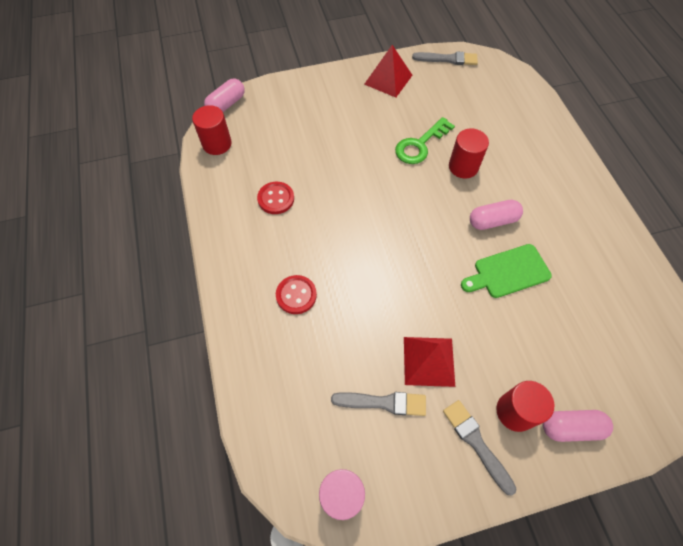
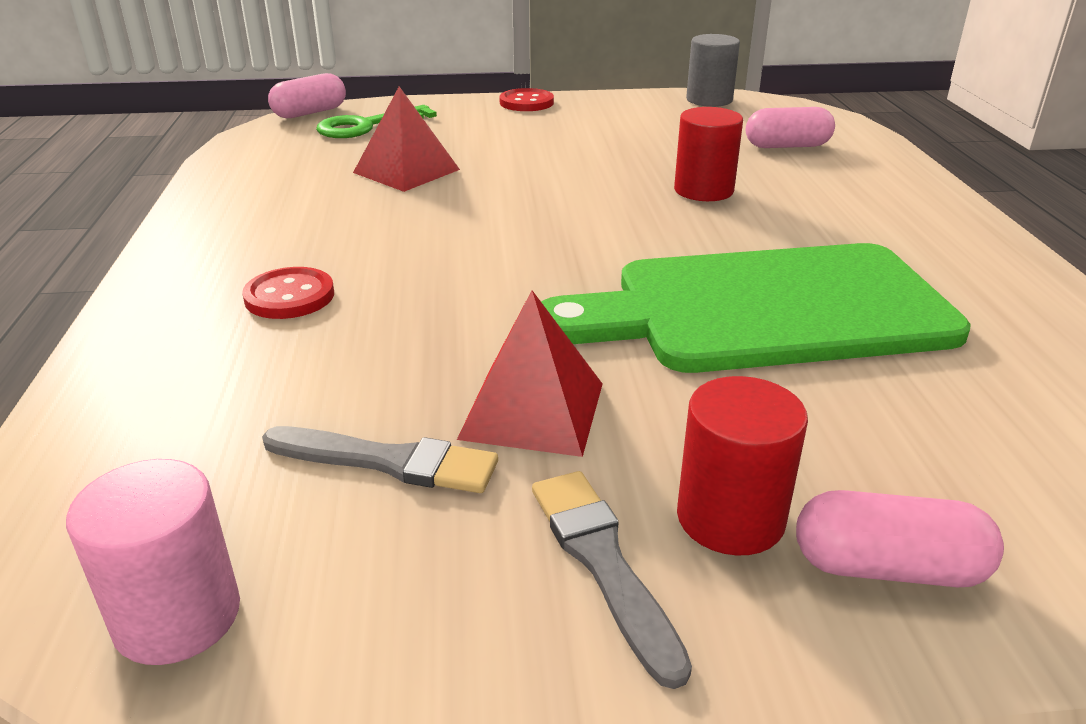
camera: 10 degrees right, 30 degrees down
red cylinder [192,105,232,155] -> none
red button [257,182,294,214] -> red button moved to [499,88,554,111]
red pyramid [364,45,412,97] -> red pyramid moved to [353,86,460,192]
green key [395,117,455,164] -> green key moved to [316,105,437,138]
grey brush [412,51,478,65] -> grey cylinder [686,34,740,107]
green cutting board [461,244,552,298] -> green cutting board [541,243,971,373], size x2.00
pink capsule [470,200,523,230] -> pink capsule moved to [746,107,835,148]

